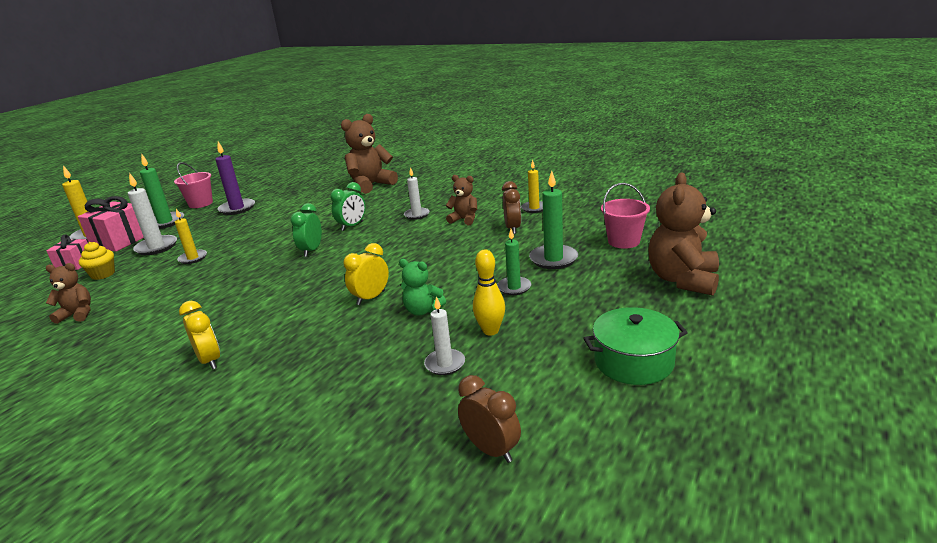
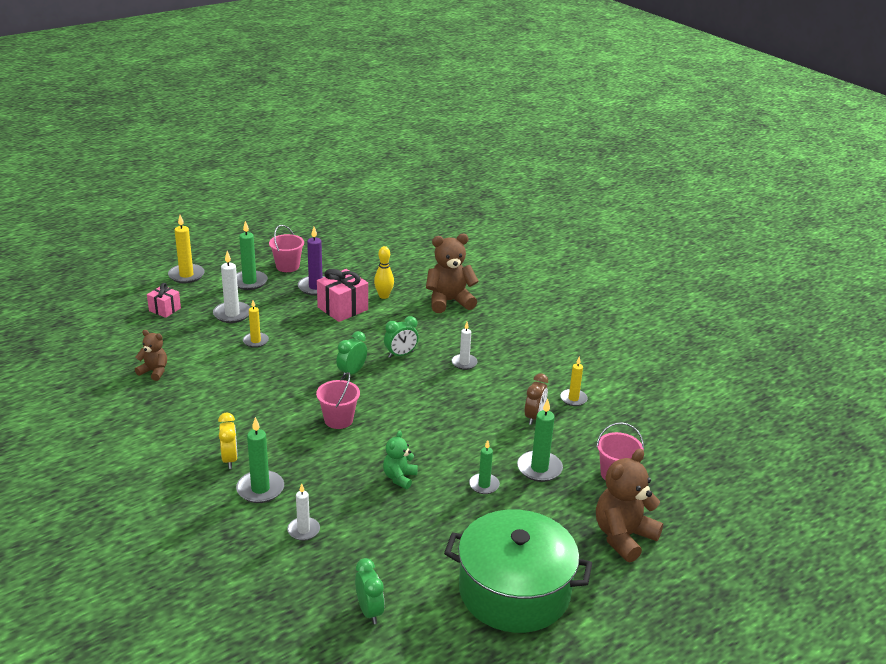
camera: 20 degrees right, 5 degrees up
pink gift [78,196,144,252] -> pink gift moved to [317,269,368,322]
yellow cupcake [79,242,115,280] -> none
yellow clock [344,243,389,305] -> none
green teddy bear [399,259,446,315] -> green teddy bear turned 60 degrees clockwise [383,431,418,489]
white candle [424,297,465,375] -> white candle moved to [287,483,320,540]
brown teddy bear [446,175,477,225] -> none
brown clock [458,375,521,463] -> green clock [355,558,385,624]
yellow bowling pin [473,250,505,336] -> yellow bowling pin moved to [374,246,394,299]
green pot [583,307,688,385] -> green pot [444,510,592,633], size x1.80
none -> green candle [236,417,284,503]
none -> pink bucket [316,372,360,429]

